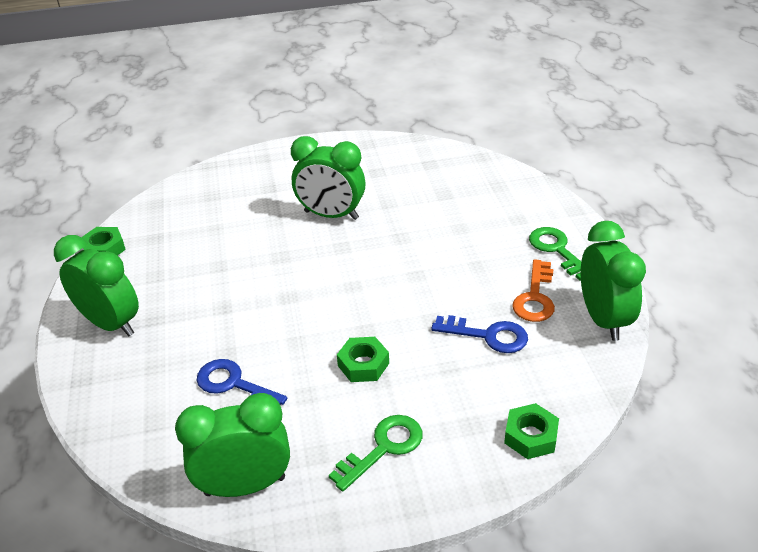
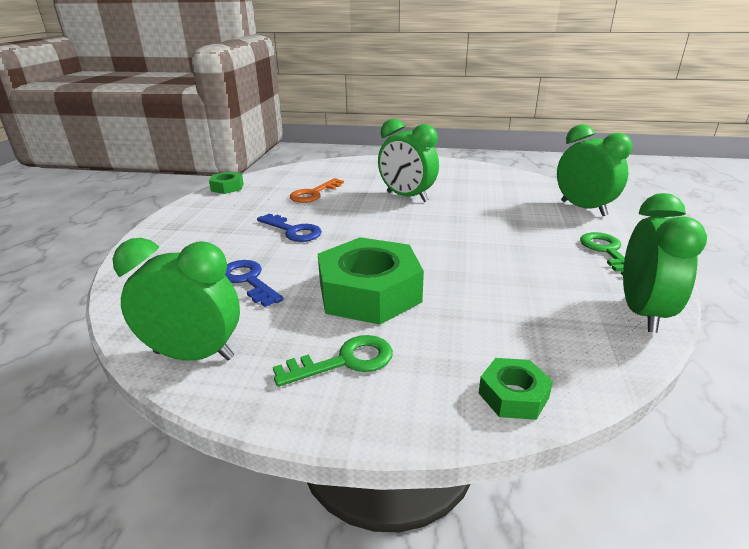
camera: 20 degrees right, 10 degrees down
green clock [54,235,139,336] -> green clock moved to [557,124,633,216]
green nut [337,337,389,382] -> green nut [318,237,424,325], size x2.10
blue key [431,315,528,353] -> blue key moved to [257,214,322,242]
orange key [512,259,555,322] -> orange key moved to [290,178,344,203]

